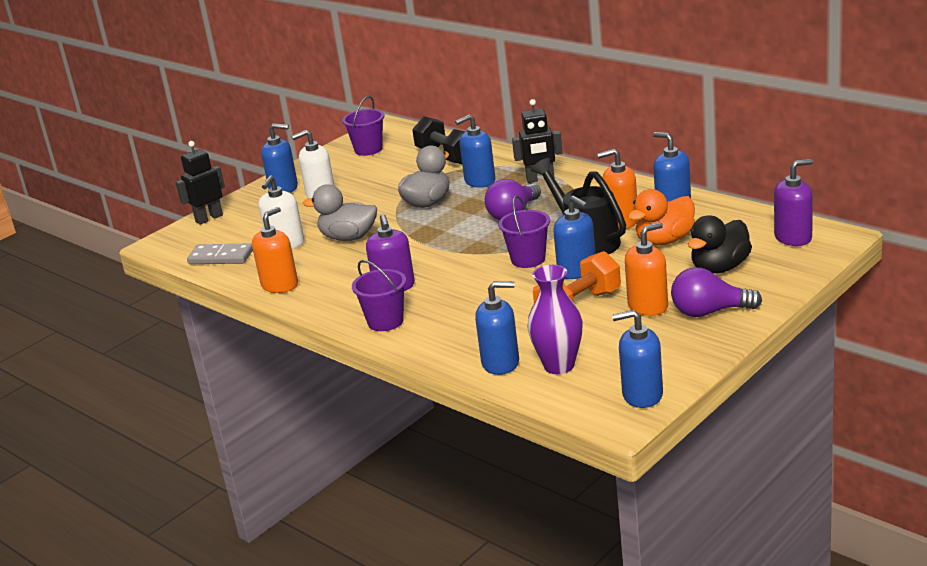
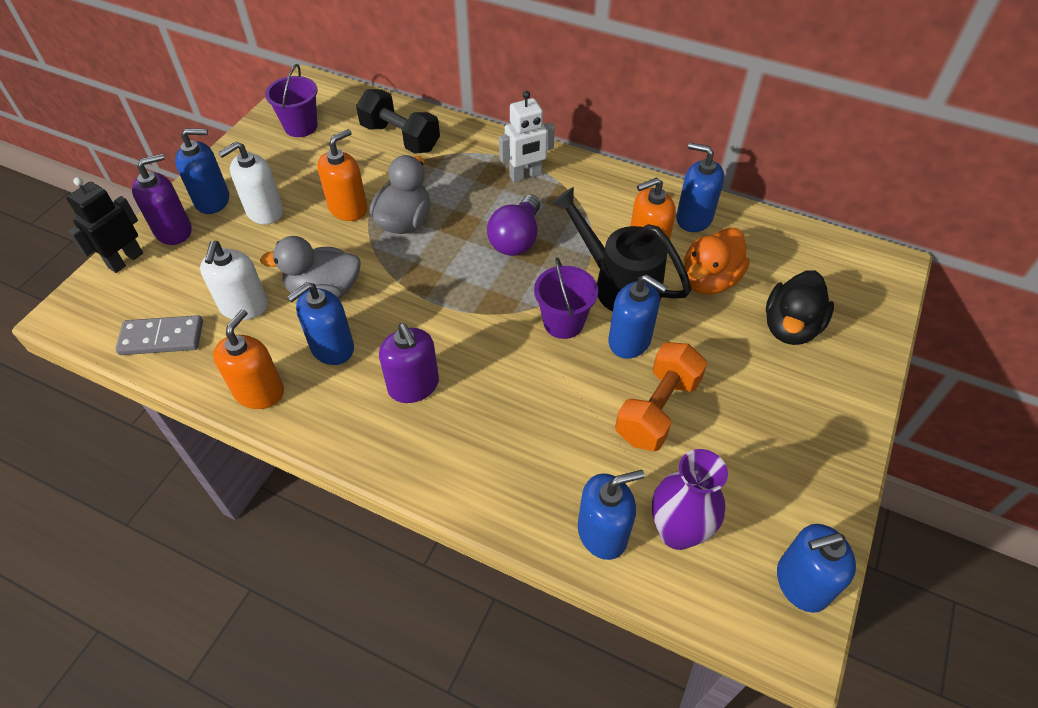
camera: 20 degrees left, 25 degrees up
purple bucket [352,260,406,331] -> none
blue soap dispenser [455,114,495,188] -> blue soap dispenser moved to [287,282,354,365]
black robot [512,99,563,183] -> white robot [499,91,555,183]
orange soap dispenser [625,222,668,316] -> orange soap dispenser moved to [317,129,367,221]
purple light bulb [671,267,762,317] -> none
purple soap dispenser [774,159,813,246] -> purple soap dispenser moved to [132,154,192,245]

